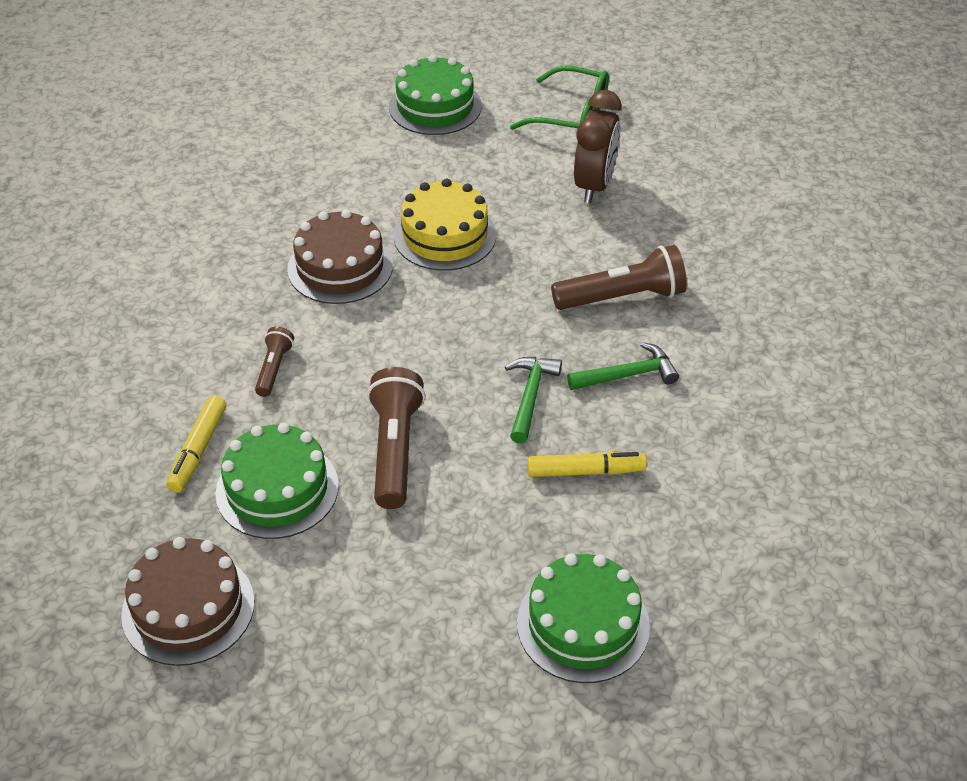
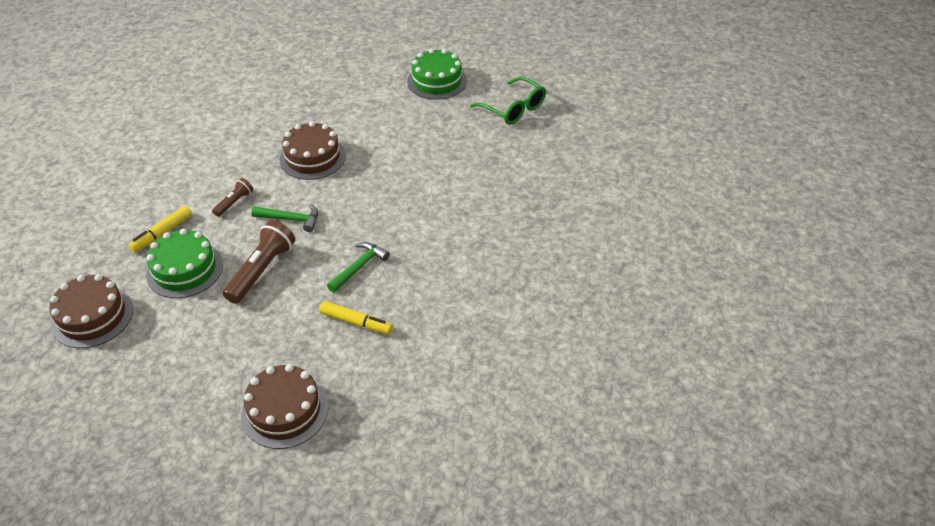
camera: 25 degrees right, 0 degrees up
yellow cake [394,179,496,271] -> none
green cake [517,553,650,683] -> brown cake [241,364,328,449]
brown flashlight [551,245,687,310] -> none
green hammer [567,342,679,390] -> green hammer moved to [251,204,318,232]
brown clock [574,90,622,203] -> none

